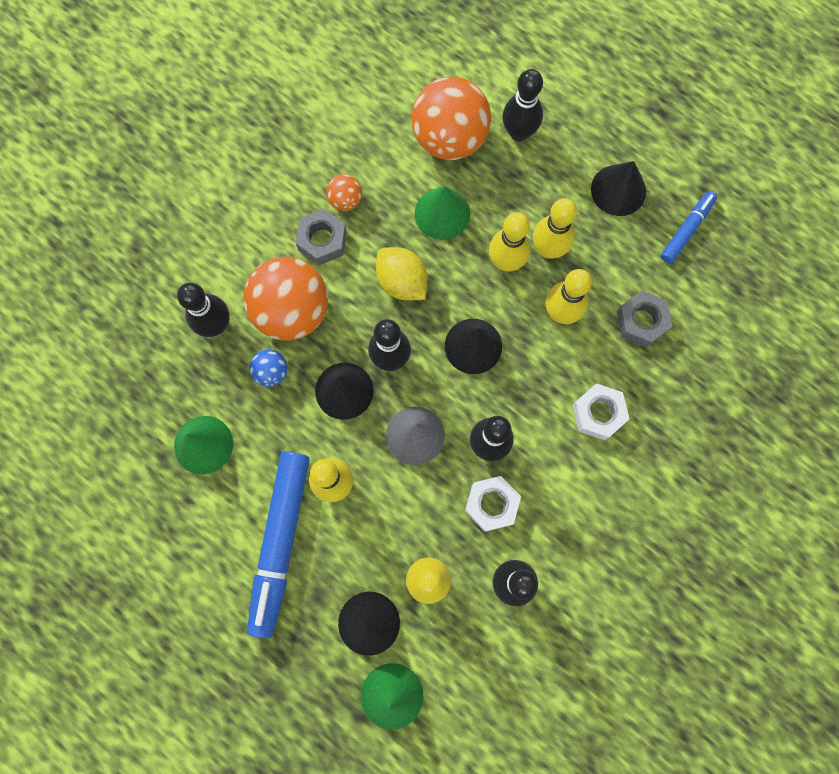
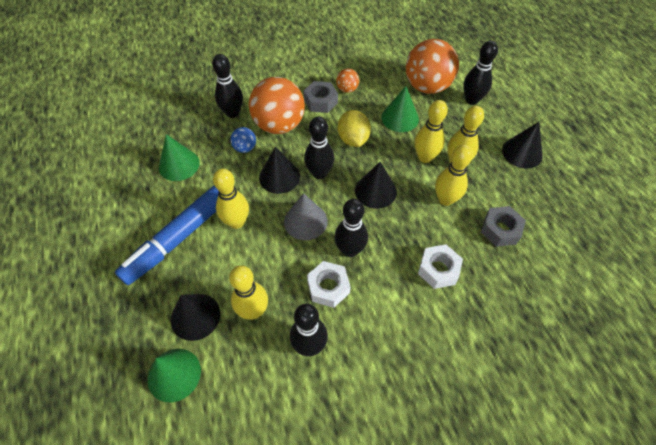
camera: 30 degrees right, 20 degrees down
blue marker [661,191,717,264] -> none

